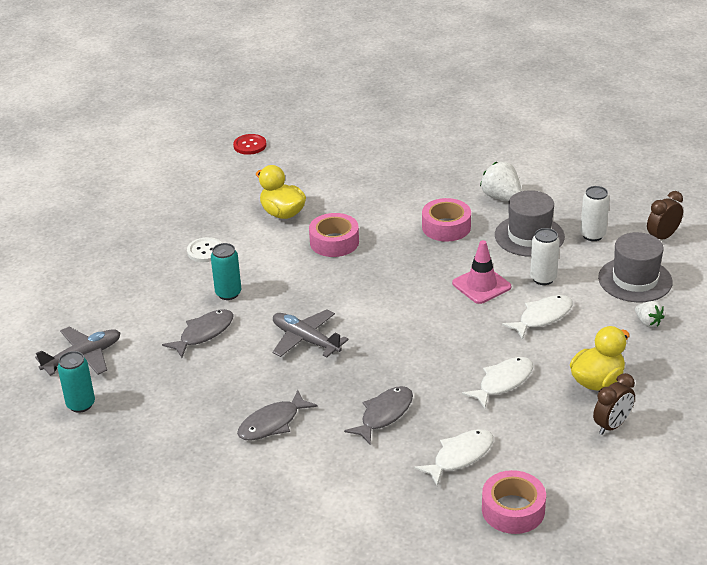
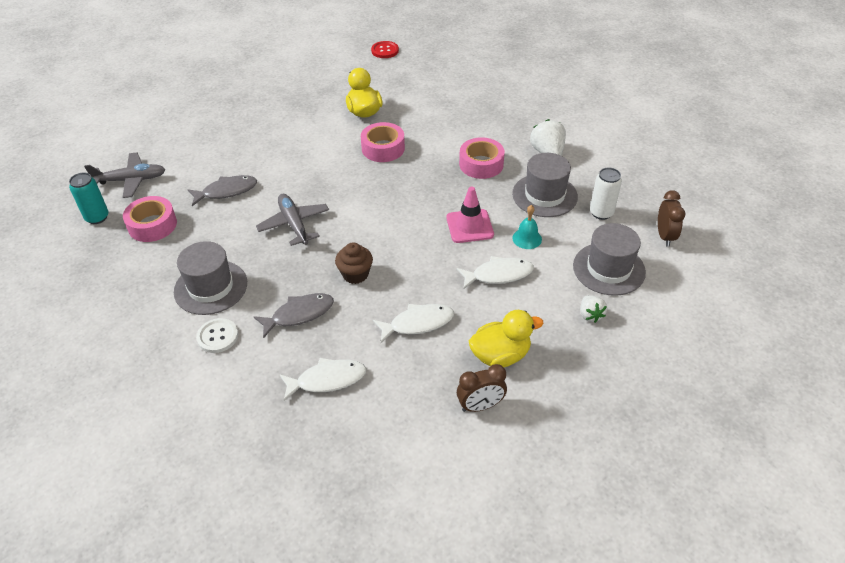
camera: 25 degrees right, 10 degrees up
white button [187,237,222,262] -> white button moved to [196,318,238,353]
turquoise can [211,243,241,300] -> none
grey fish [237,390,318,440] -> grey hat [174,241,247,315]
pink tape [482,470,546,534] -> pink tape moved to [123,196,177,242]
white can [530,228,560,285] -> turquoise bell [512,205,542,249]
brown clock [647,191,683,239] -> brown clock turned 105 degrees clockwise [658,190,685,247]
none -> brown cupcake [335,242,373,284]

